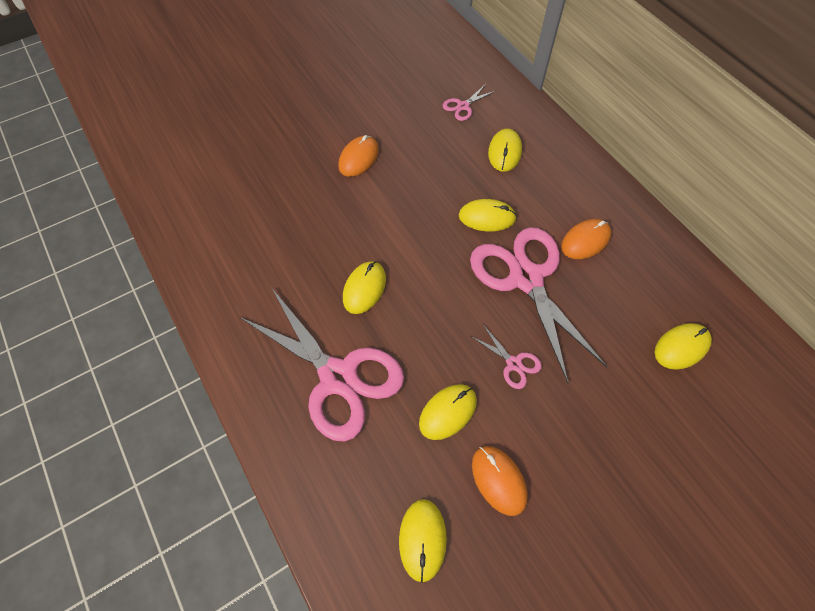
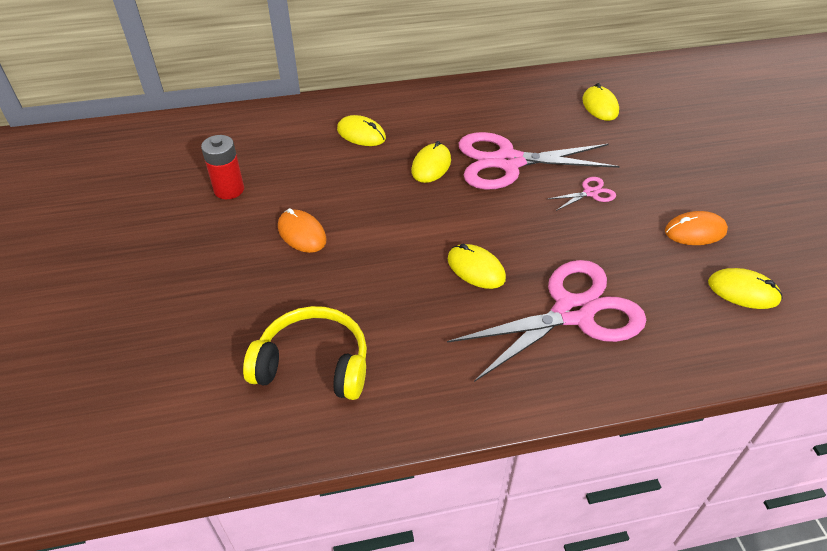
camera: 70 degrees left, 15 degrees down
yellow mouse [419,384,477,440] -> none
pink scissors [443,84,495,121] -> none
orange mouse [561,219,612,259] -> none
none -> red battery [201,135,244,199]
none -> yellow headphones [243,306,367,400]

